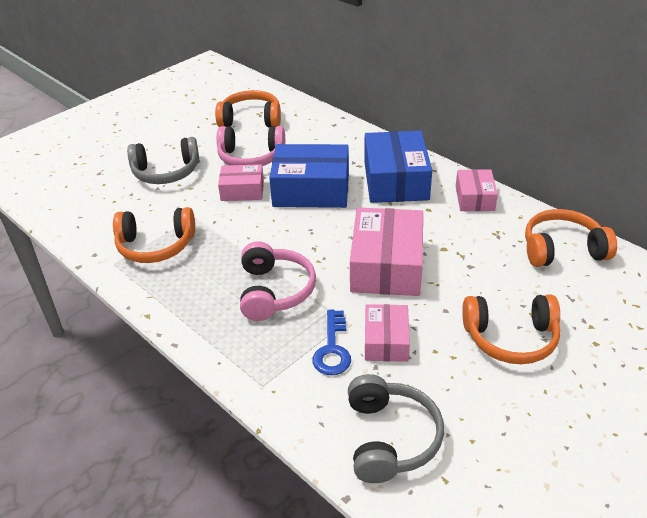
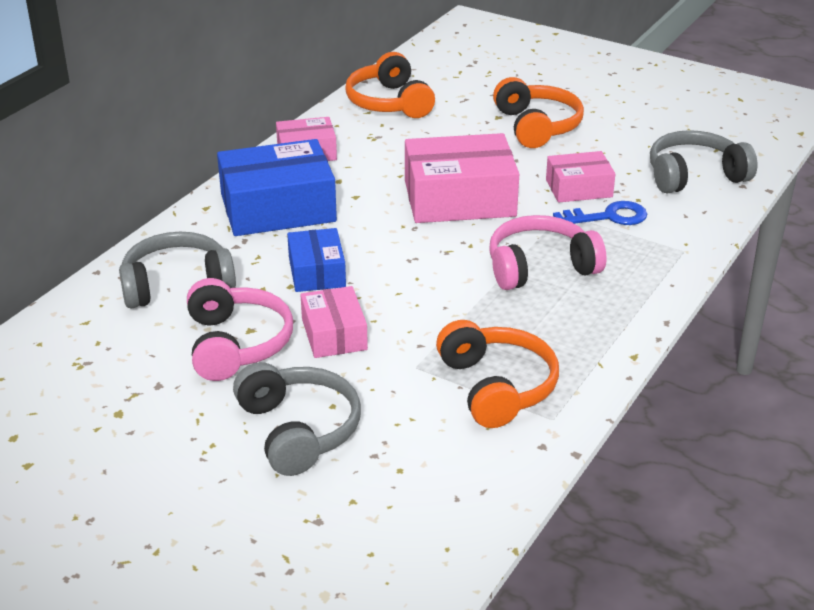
camera: 105 degrees left, 5 degrees down
orange headphones [215,90,281,128] -> none
blue box [269,144,349,208] -> blue box [287,228,346,292], size x0.57
none -> grey headphones [119,232,236,308]

